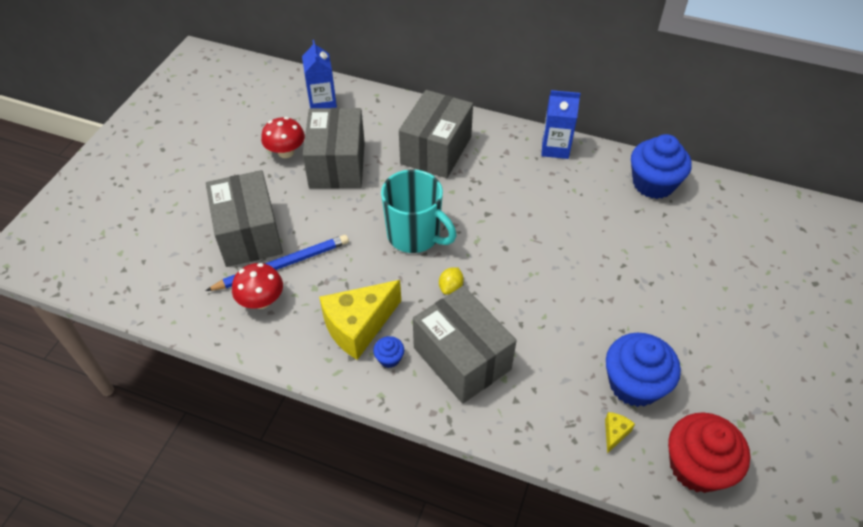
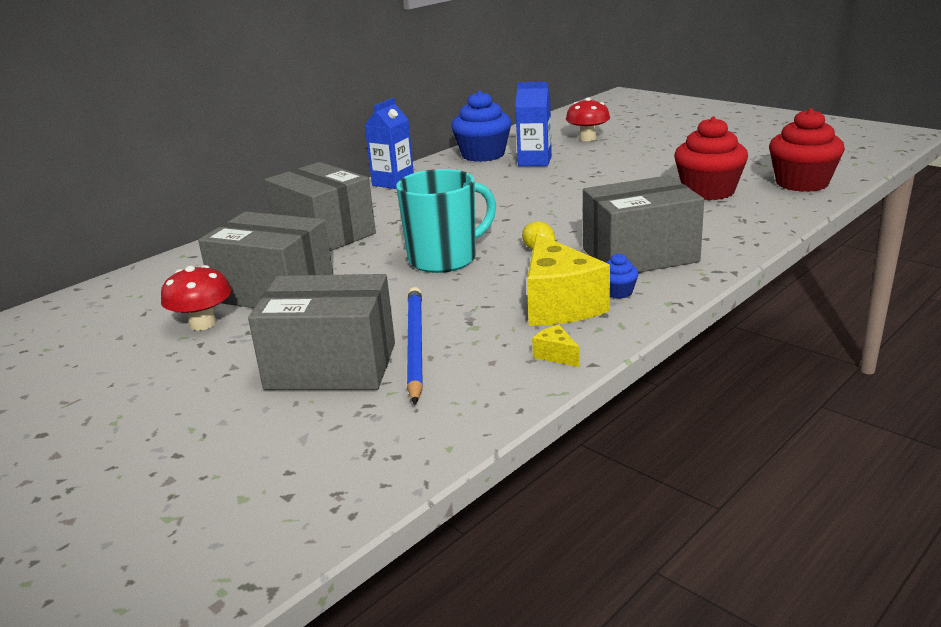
camera: 65 degrees left, 25 degrees down
red mushroom [232,263,283,309] -> red mushroom moved to [566,97,610,141]
blue carton [302,40,337,108] -> blue carton moved to [515,82,552,166]
yellow cheese [605,412,635,453] -> yellow cheese moved to [532,325,580,367]
blue cupcake [606,333,681,407] -> red cupcake [674,117,748,200]

